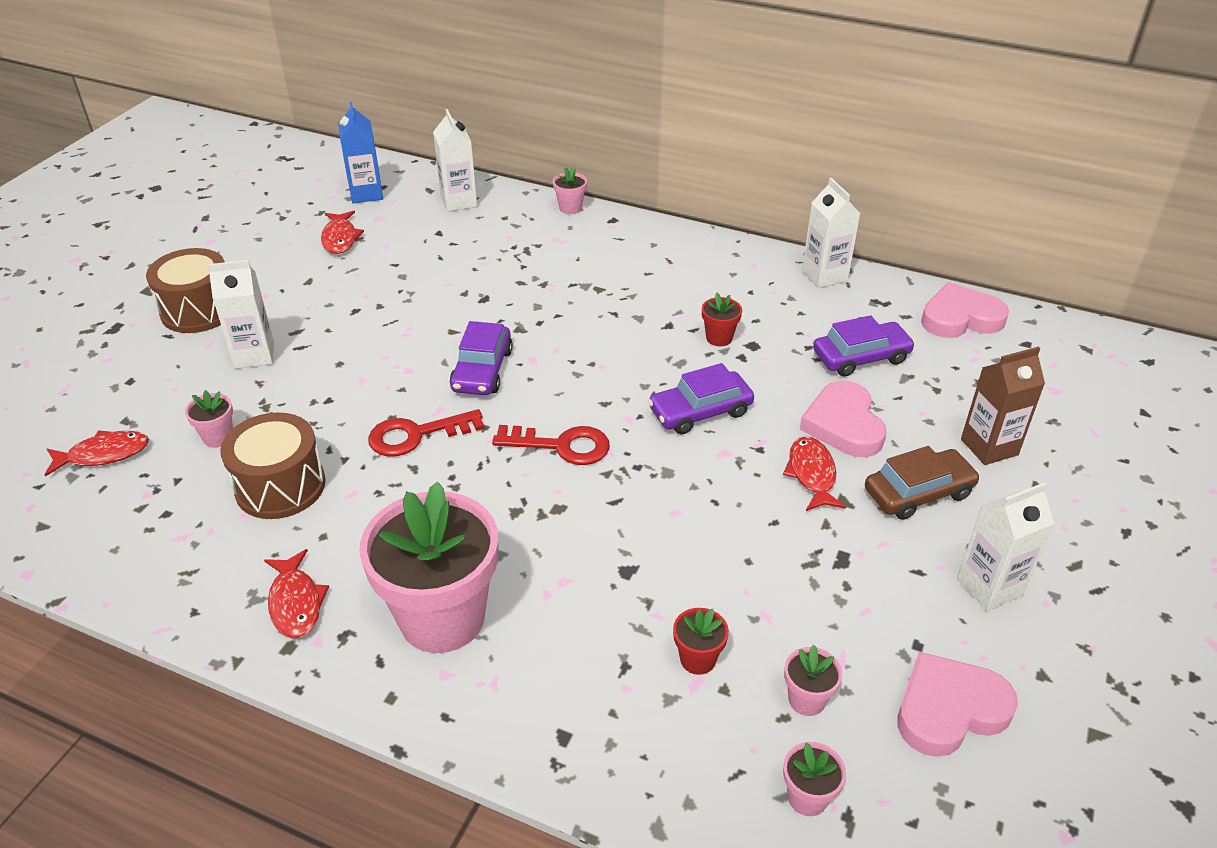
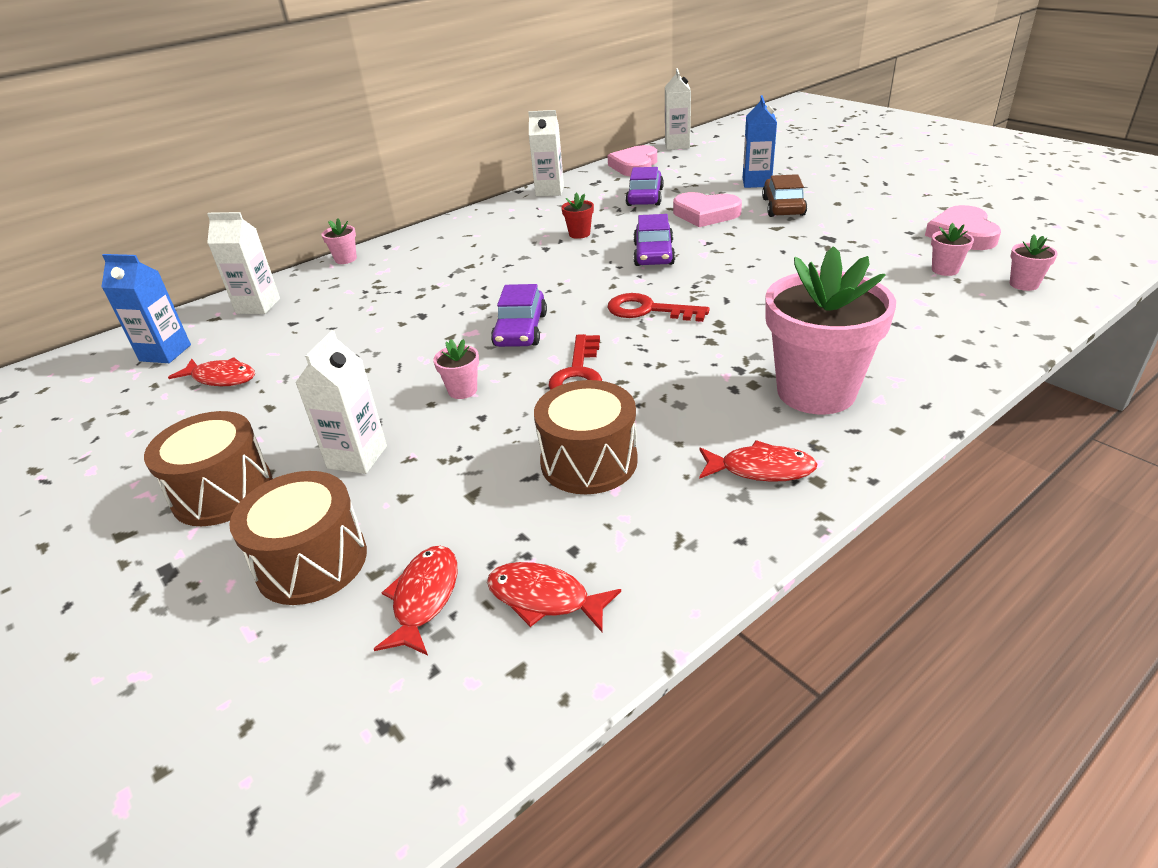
camera: 60 degrees left, 5 degrees down
pink flower pot [185,390,233,448] -> pink flower pot moved to [433,339,479,399]
purple car [450,321,513,395] -> purple car turned 60 degrees clockwise [491,284,547,347]
red key [492,425,610,465] -> red key turned 105 degrees counterclockwise [607,293,710,322]
red flower pot [673,608,729,675] -> none
red fish [783,436,846,511] -> red fish moved to [487,562,621,632]
white carton [957,482,1054,611] -> white carton moved to [665,68,691,150]
brown carton [961,347,1045,465] -> blue carton [743,95,777,188]
none -> brown drum [229,471,367,605]

